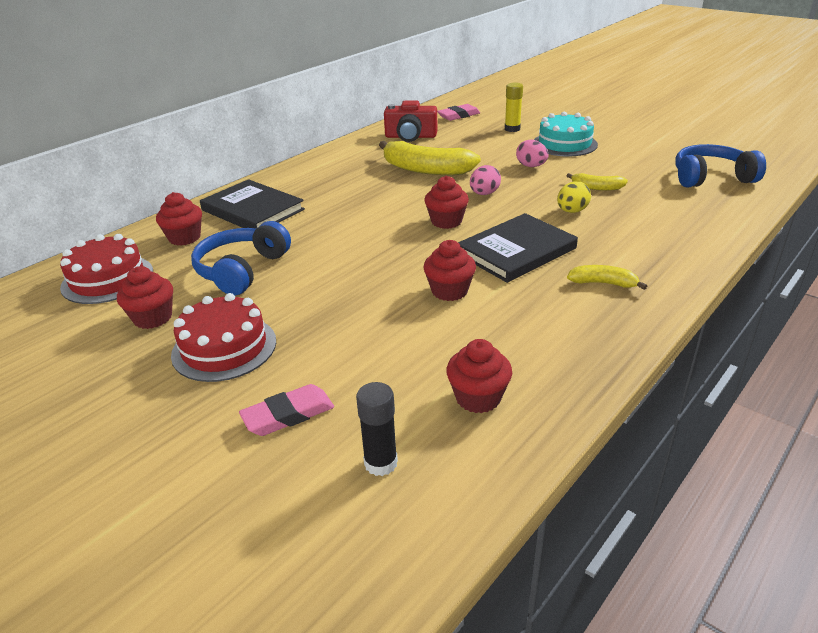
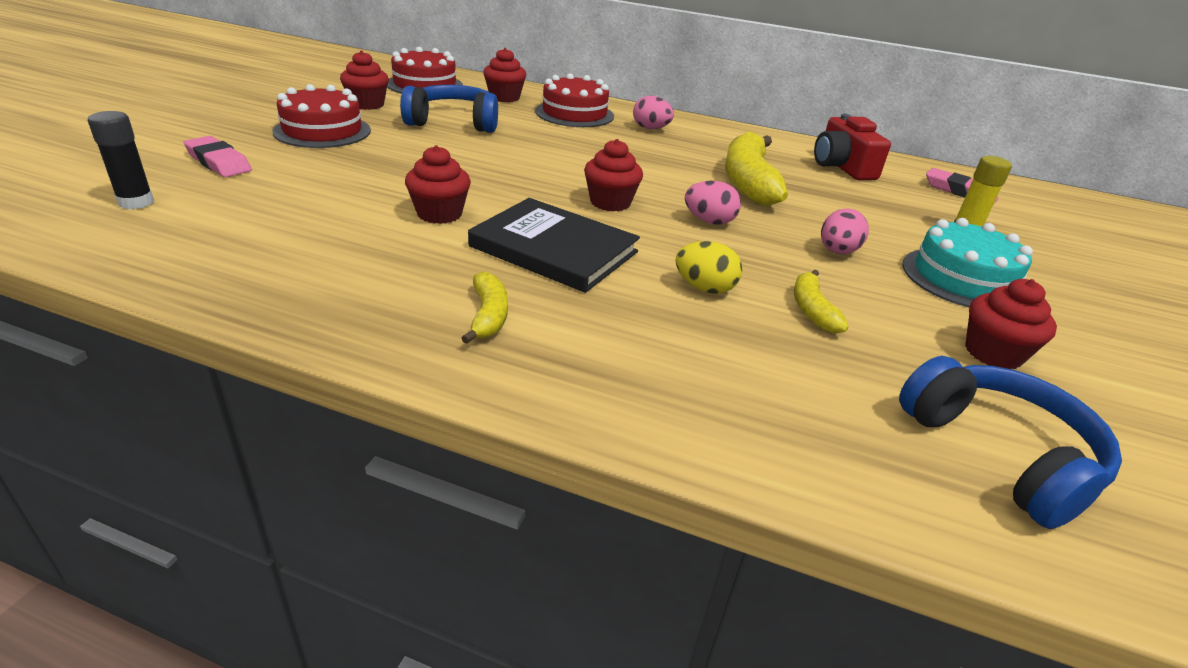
camera: 65 degrees right, 0 degrees up
black book [200,179,305,229] -> red cake [535,73,614,127]
red cupcake [446,339,512,413] -> red cupcake moved to [965,279,1057,369]
none -> pink egg [633,96,674,129]

